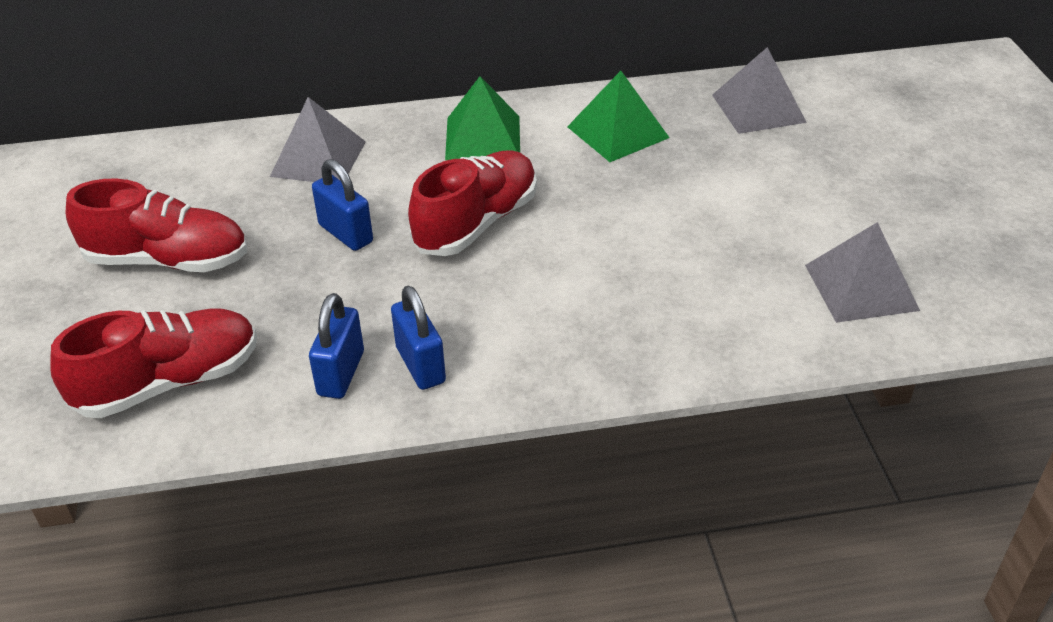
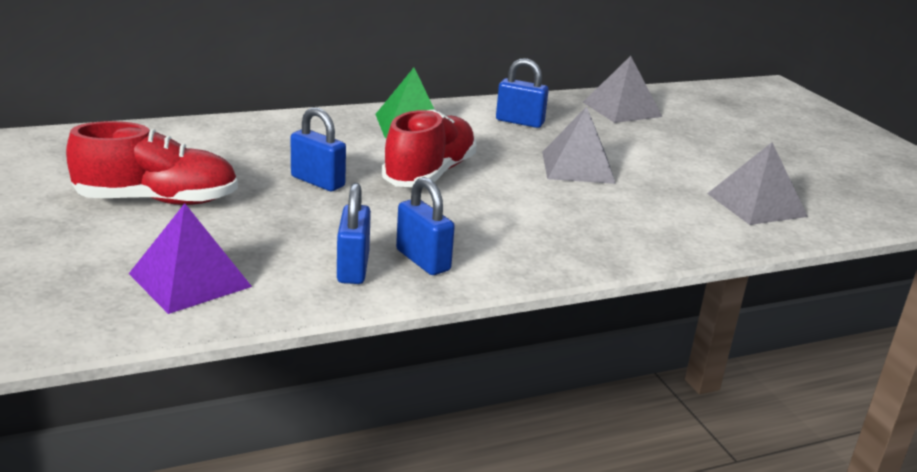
camera: 15 degrees left, 15 degrees down
red shoe [50,309,257,418] -> purple pyramid [129,203,252,314]
grey pyramid [270,97,366,182] -> grey pyramid moved to [542,106,616,184]
green pyramid [567,71,670,162] -> blue padlock [496,58,549,128]

